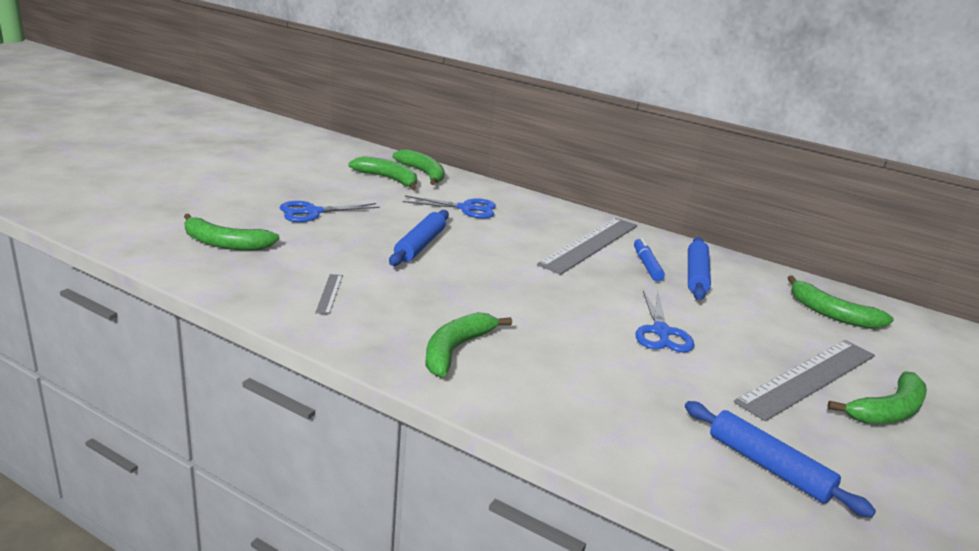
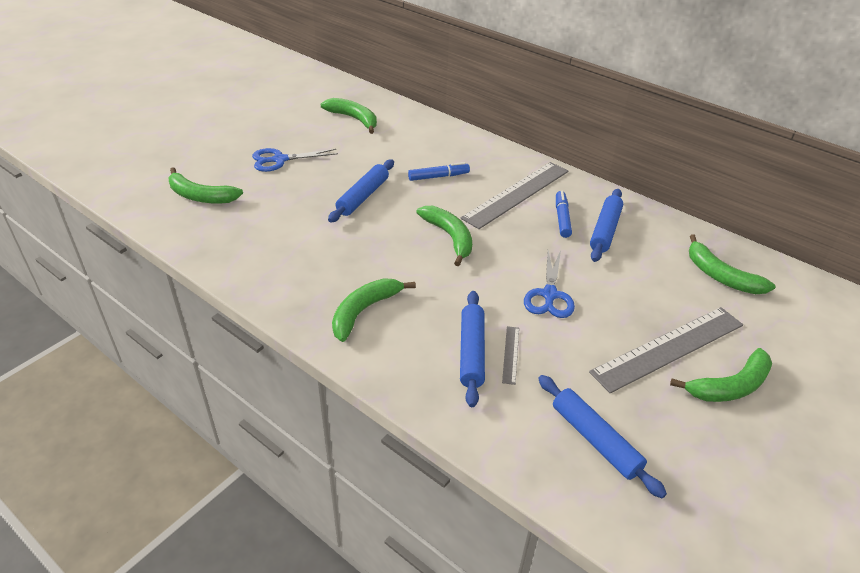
camera: 10 degrees right, 15 degrees up
grey ruler [315,274,343,314] -> grey ruler moved to [502,326,519,385]
green banana [393,149,445,185] -> green banana moved to [416,206,472,266]
blue scissors [402,196,496,218] -> none
none -> blue marker [408,162,470,181]
none -> blue rolling pin [460,291,485,407]

